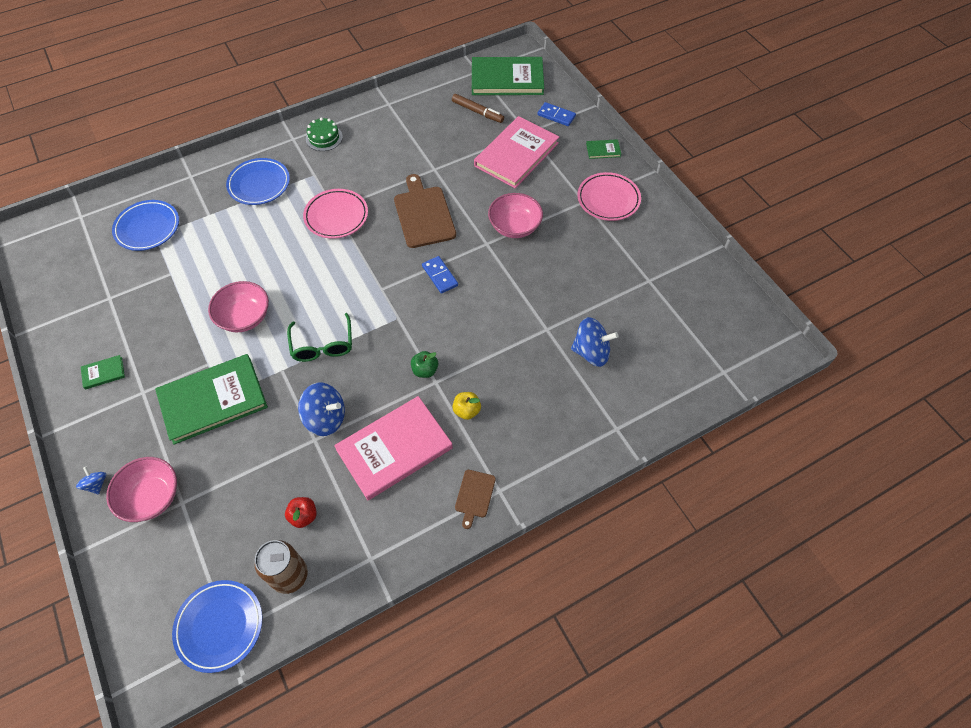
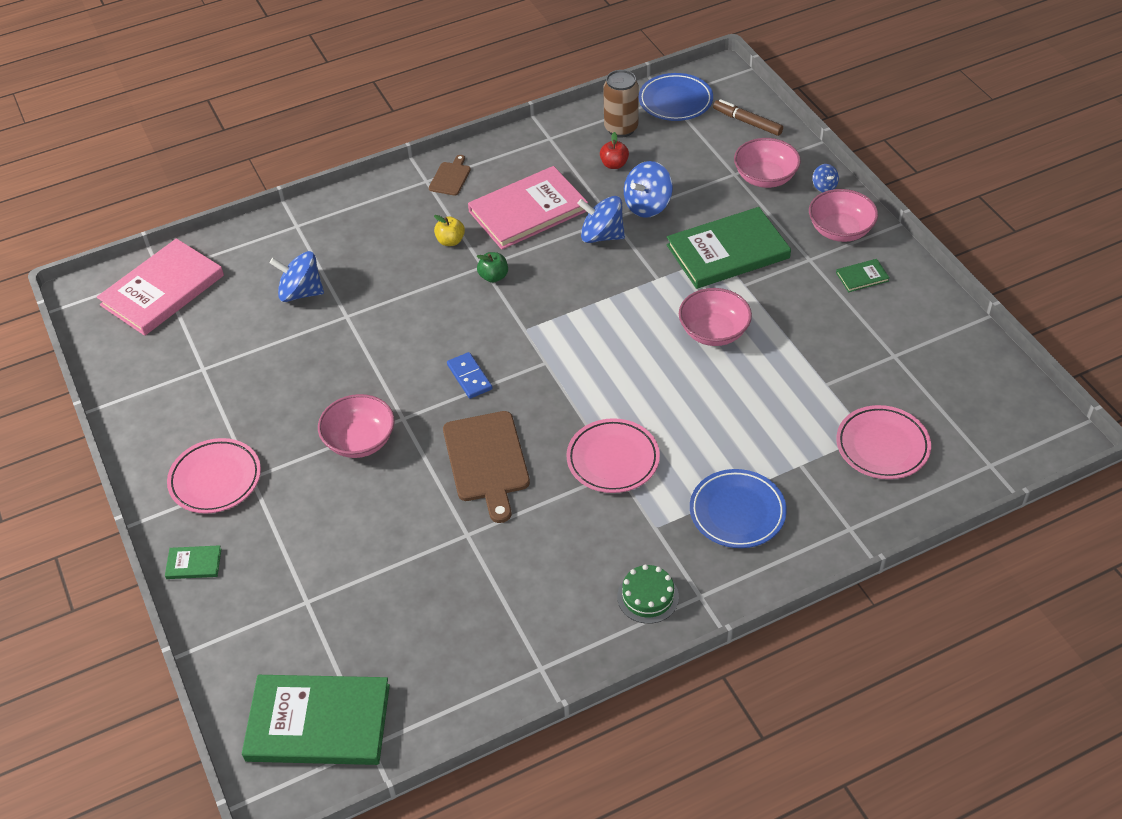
camera: 175 degrees left, 10 degrees down
blue plate [112,200,179,251] -> pink plate [836,405,931,479]
green glasses [287,313,352,362] -> none
brown marker [452,94,504,123] -> brown marker moved to [713,99,783,136]
pink book [474,116,559,189] -> pink book moved to [97,238,224,336]
blue domino [538,102,576,126] -> none
none -> blue spinning top [624,161,673,218]
none -> pink bowl [809,189,878,242]

